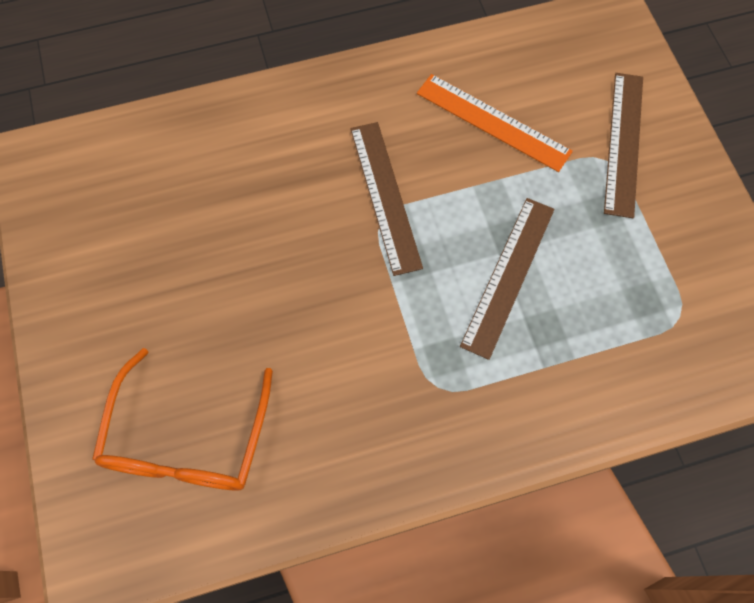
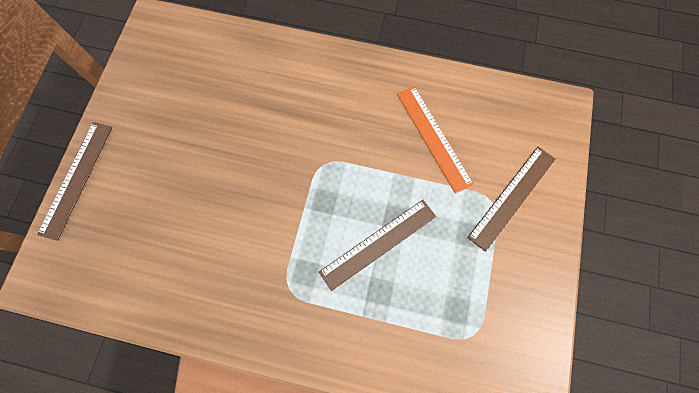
camera: 30 degrees right, 5 degrees up
orange glasses [92,348,273,491] -> none
brown ruler [350,122,423,276] -> brown ruler moved to [37,122,112,241]

